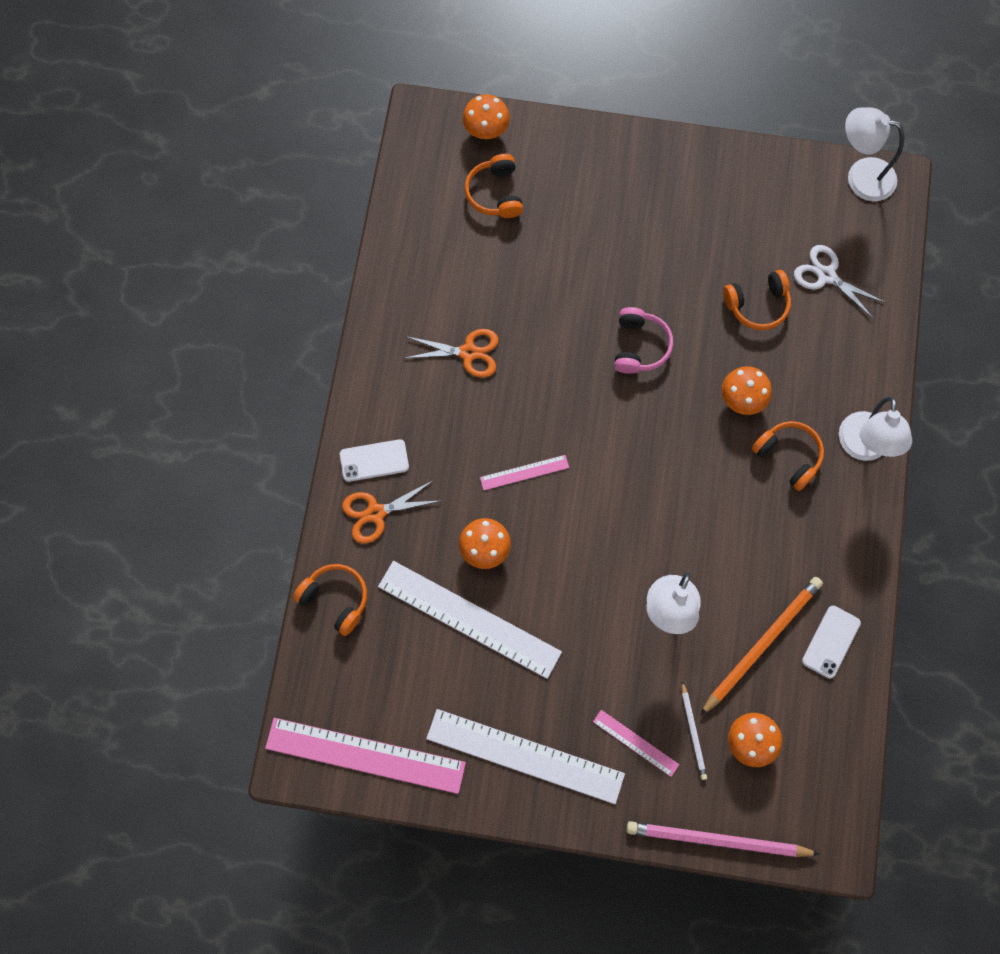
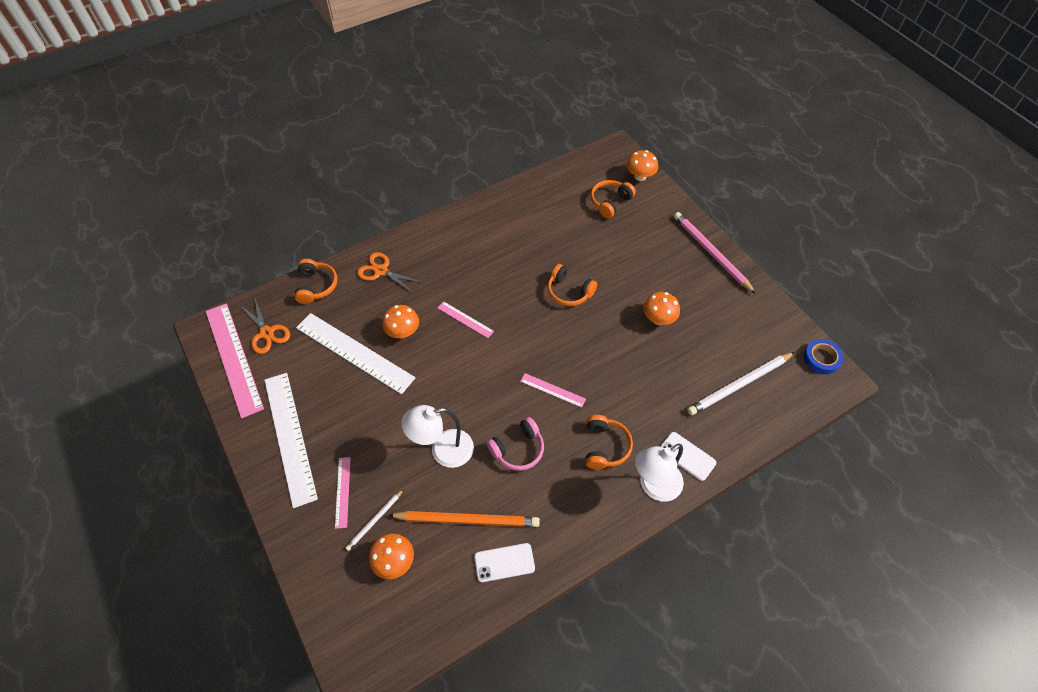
camera: 50 degrees right, 15 degrees down
white phone [340,439,409,482] -> white phone moved to [660,432,716,481]
white ruler [378,561,562,679] -> white ruler turned 45 degrees counterclockwise [296,313,416,394]
orange scissors [405,329,499,378] -> orange scissors moved to [240,296,290,354]
pink headphones [614,307,673,374] -> pink headphones moved to [487,417,544,471]
pink pencil [626,821,820,857] -> pink pencil moved to [674,212,756,294]
orange mushroom [722,366,772,415] -> orange mushroom moved to [643,292,680,325]
orange headphones [723,270,791,330] -> orange headphones moved to [547,264,597,306]
white scissors [794,245,886,319] -> white pencil [687,352,795,415]
white lamp [845,107,904,201] -> blue tape [803,339,844,375]
none -> pink ruler [520,373,586,408]

